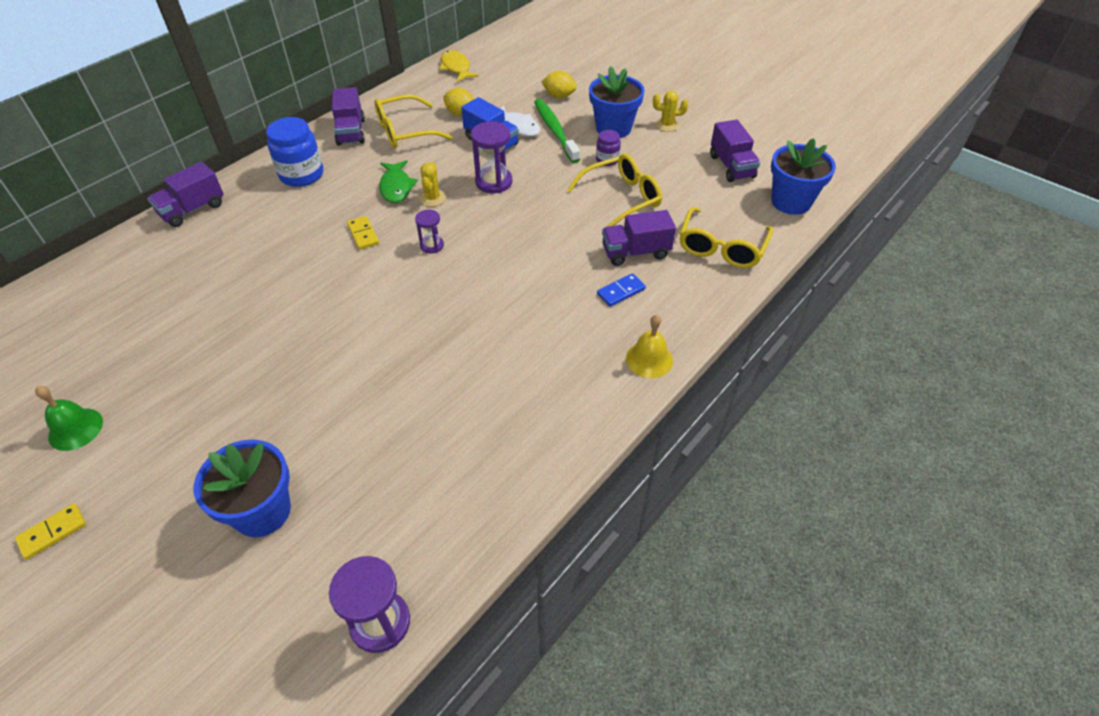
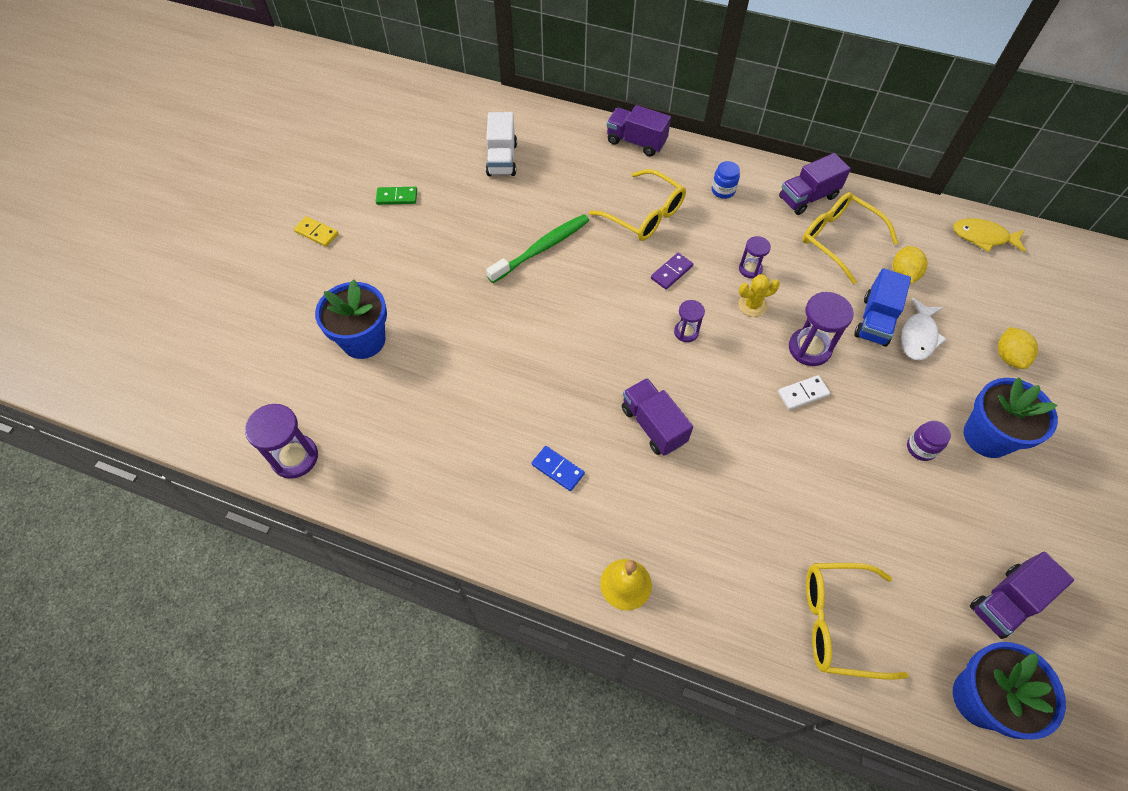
camera: 70 degrees right, 10 degrees up
green bell [35,386,103,451] -> green domino [376,187,417,205]
blue jar [266,117,323,187] -> blue jar [712,161,740,199], size x0.54
yellow domino [347,216,379,250] -> purple domino [651,253,693,289]
green fish [379,160,418,203] -> purple hourglass [739,236,771,278]
yellow fish [440,50,479,82] -> yellow fish turned 120 degrees counterclockwise [953,218,1026,252]
green toothbrush [534,99,580,163] -> green toothbrush moved to [486,214,589,283]
yellow glasses [567,154,662,227] -> yellow glasses moved to [589,169,686,241]
blue domino [597,273,646,307] -> blue domino moved to [531,446,585,491]
purple truck [602,210,676,266] -> purple truck moved to [622,378,693,456]
yellow cactus [653,91,688,132] -> none
none -> white truck [486,112,517,176]
none -> white domino [778,375,830,410]

